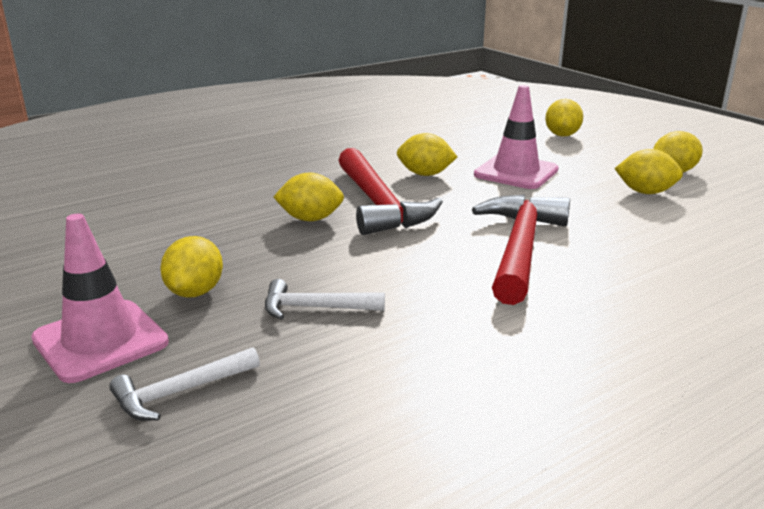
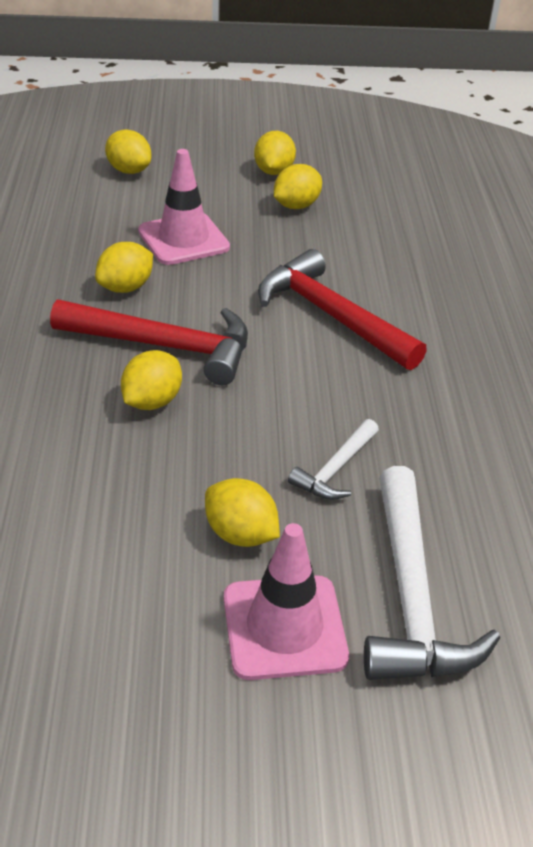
camera: 60 degrees left, 15 degrees up
white hammer [109,347,260,421] -> white hammer [364,466,500,680], size x1.91

